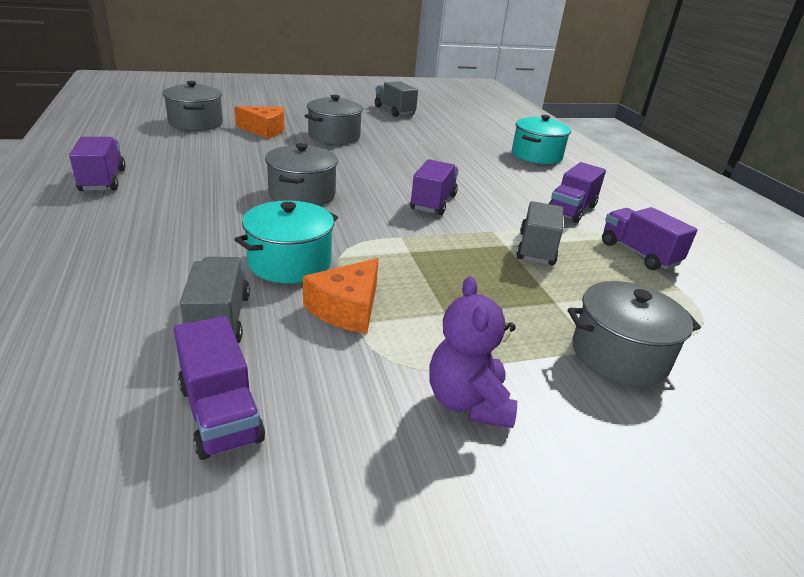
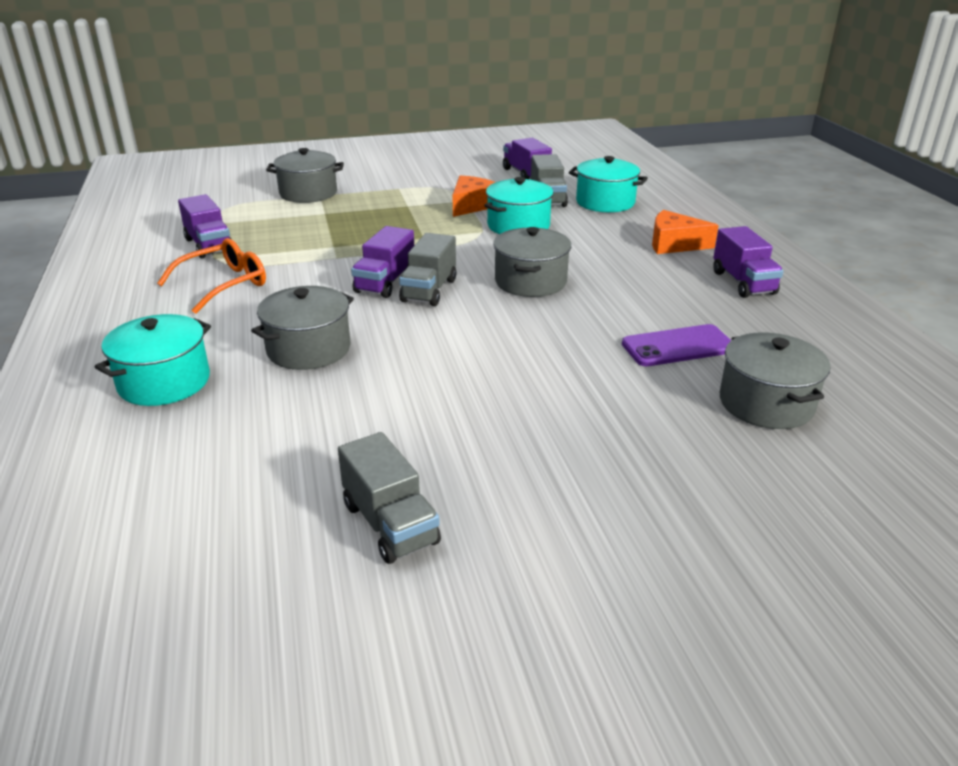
camera: 175 degrees left, 0 degrees up
orange cheese [234,106,284,139] -> orange cheese moved to [652,210,719,254]
grey pot [305,95,363,145] -> grey pot moved to [251,286,354,370]
purple teddy bear [429,276,517,428] -> none
grey truck [516,201,563,265] -> grey truck moved to [399,233,456,306]
purple truck [549,162,606,223] -> orange glasses [157,238,266,314]
none -> turquoise pot [569,156,648,212]
none -> purple phone [622,324,731,366]

